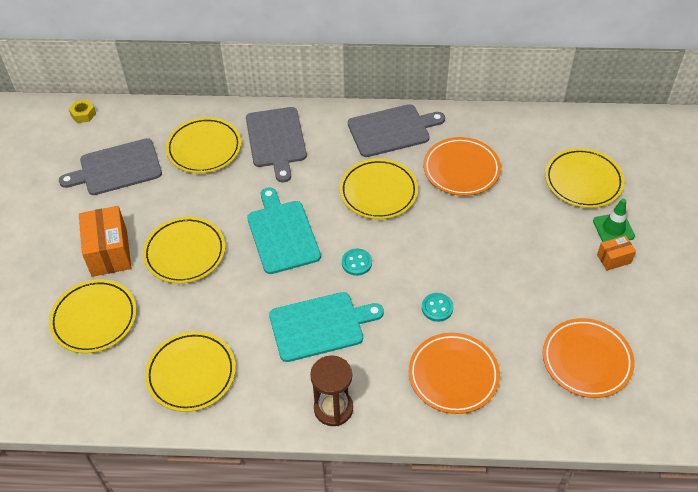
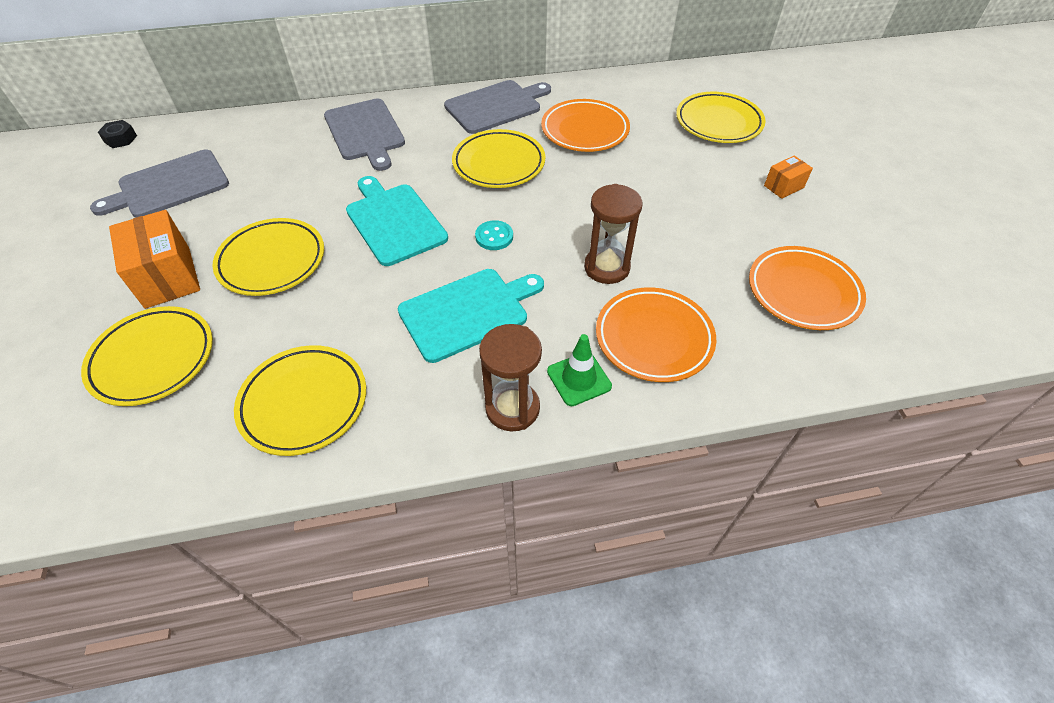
camera: 15 degrees left, 0 degrees up
yellow nut [69,99,96,123] -> black nut [98,120,137,148]
yellow plate [166,117,241,174] -> none
turquoise button [422,293,453,322] -> brown hourglass [584,184,643,284]
green traffic cone [593,199,635,242] -> green traffic cone moved to [547,334,612,406]

